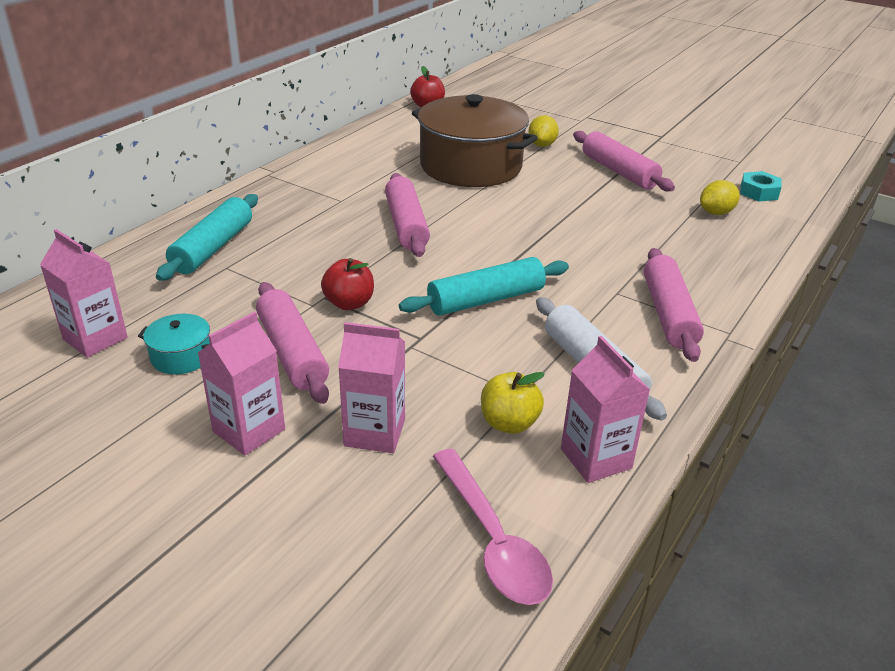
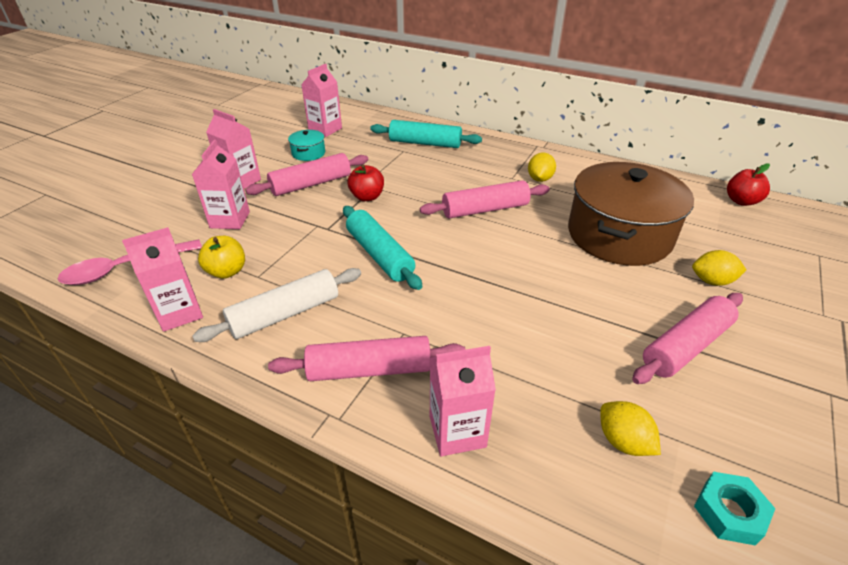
camera: 85 degrees right, 5 degrees up
none -> pink carton [430,346,496,456]
none -> yellow lemon [528,153,556,182]

